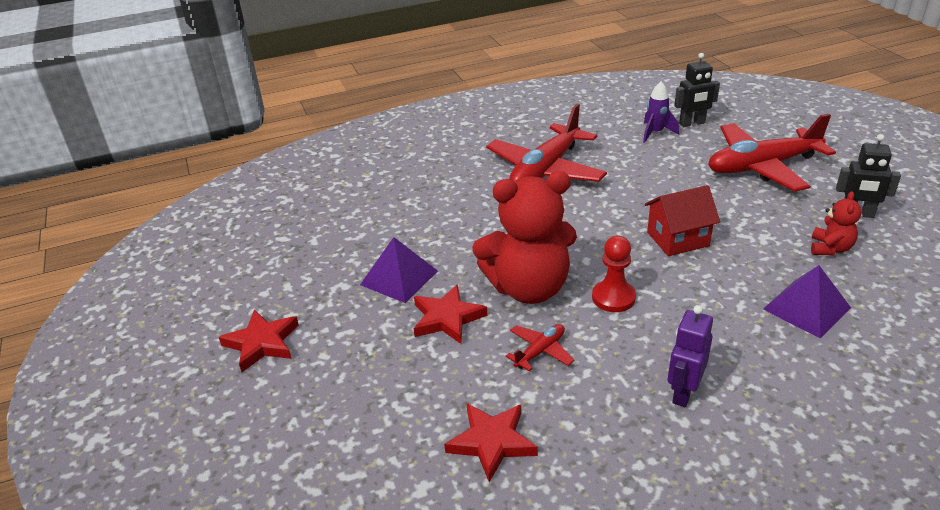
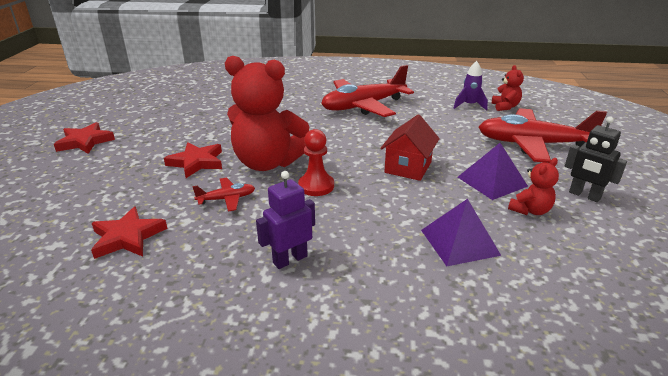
camera: 25 degrees right, 5 degrees down
purple pyramid [360,237,438,303] -> purple pyramid moved to [458,143,528,200]
red house [645,185,720,256] -> red house turned 75 degrees counterclockwise [380,115,440,181]
black robot [674,53,720,127] -> red teddy bear [492,65,524,111]

